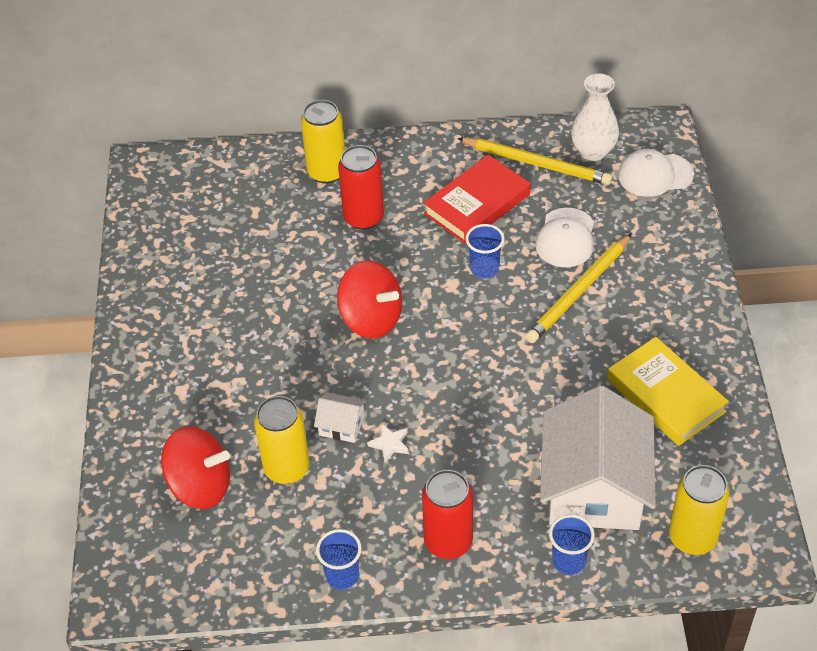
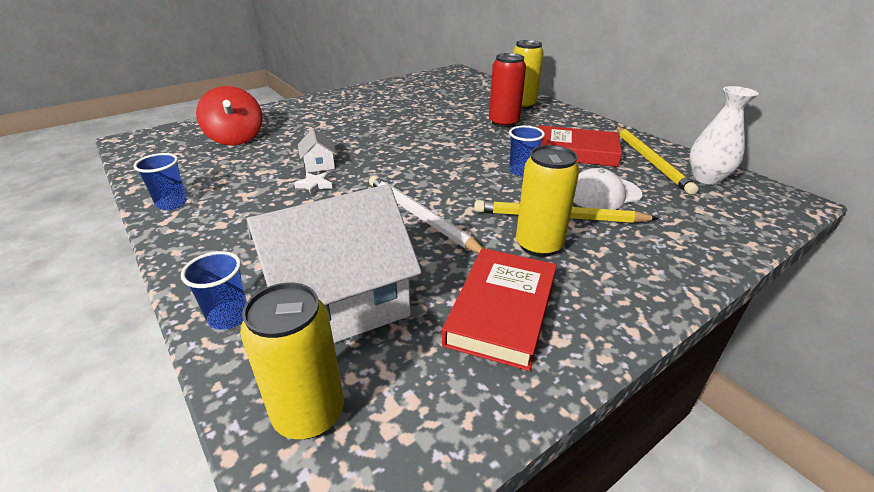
camera: 55 degrees right, 15 degrees down
yellow can [254,396,310,484] -> yellow can moved to [516,145,579,257]
red spinning top [337,260,402,339] -> none
red can [422,470,473,559] -> none
yellow book [607,337,729,446] -> red book [442,248,557,371]
white cap [618,149,694,197] -> none
none -> white pencil [369,176,483,253]

